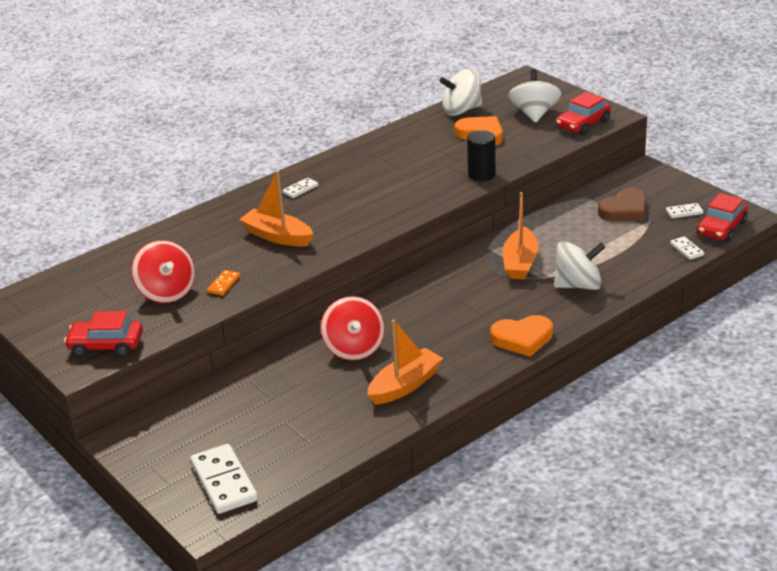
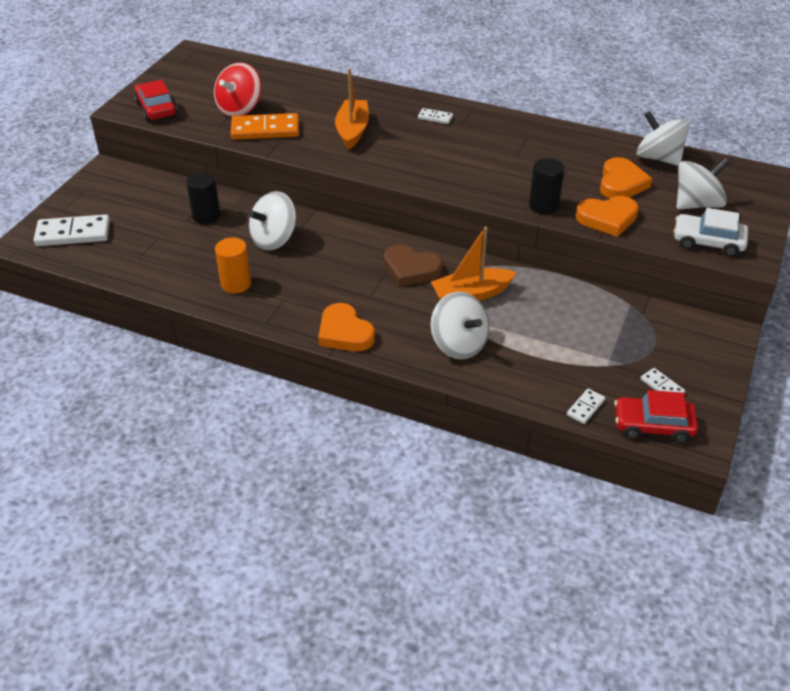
camera: 60 degrees right, 10 degrees up
white domino [190,444,258,514] -> white domino turned 45 degrees clockwise [34,214,110,246]
orange domino [207,270,241,296] -> orange domino [231,113,299,140], size x2.02
red spinning top [320,296,385,361] -> white spinning top [249,191,296,250]
orange boat [367,319,443,405] -> orange cylinder [215,237,251,293]
red car [556,92,611,135] -> white car [674,208,748,257]
brown heart [598,188,646,221] -> brown heart moved to [384,245,443,287]
none -> black cylinder [186,172,221,224]
none -> orange heart [576,196,639,237]

